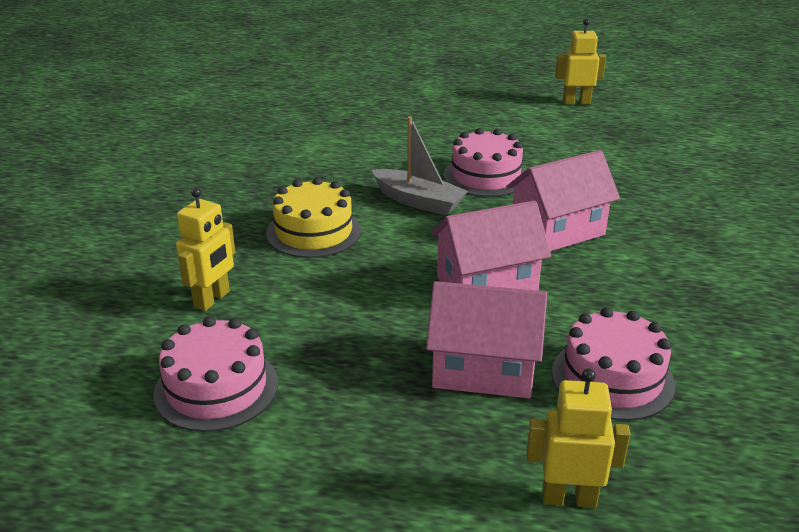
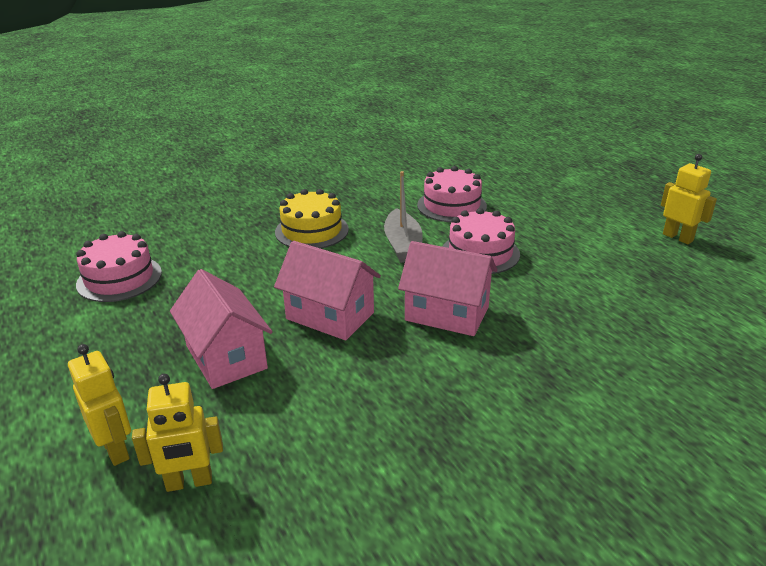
camera: 50 degrees right, 0 degrees up
yellow robot [176,188,235,311] -> yellow robot moved to [132,374,223,492]
pink cake [552,307,675,421] -> pink cake moved to [417,166,487,222]

